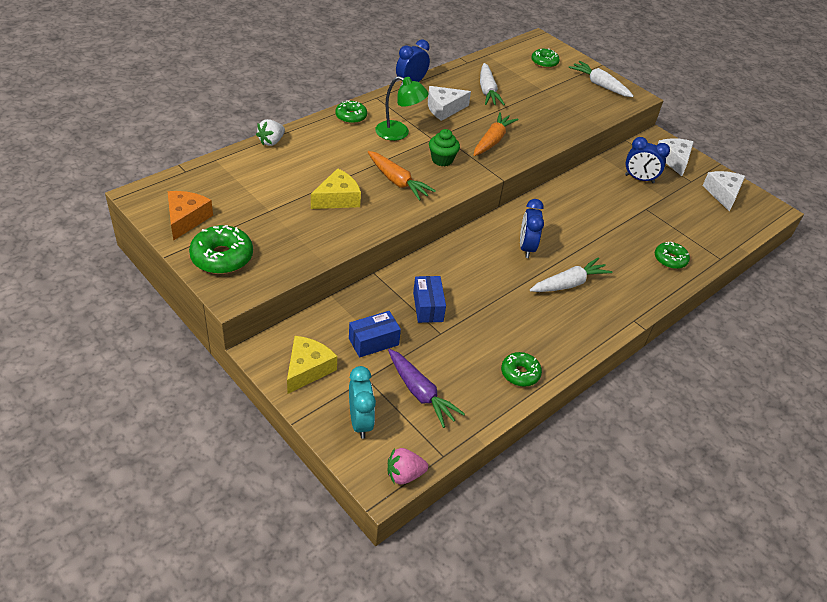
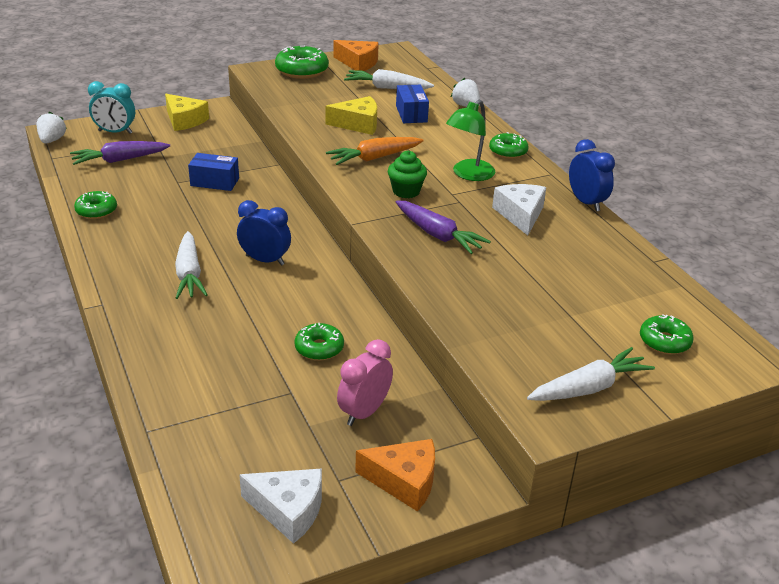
camera: 110 degrees right, 10 degrees down
yellow cheese [311,168,361,209] -> yellow cheese turned 75 degrees counterclockwise [326,96,377,135]
blue box [349,311,401,358] -> blue box moved to [396,85,429,123]
pink strawberry [388,448,428,484] -> white strawberry [36,112,67,144]
orange carrot [474,112,518,156] -> purple carrot [396,200,491,254]
white carrot [480,63,505,105] -> white carrot moved to [344,69,434,89]
blue clock [625,137,670,183] -> pink clock [337,339,393,426]
green donut [655,242,690,269] -> green donut moved to [295,323,344,361]
white cheese [658,138,694,176] -> orange cheese [355,439,435,512]

